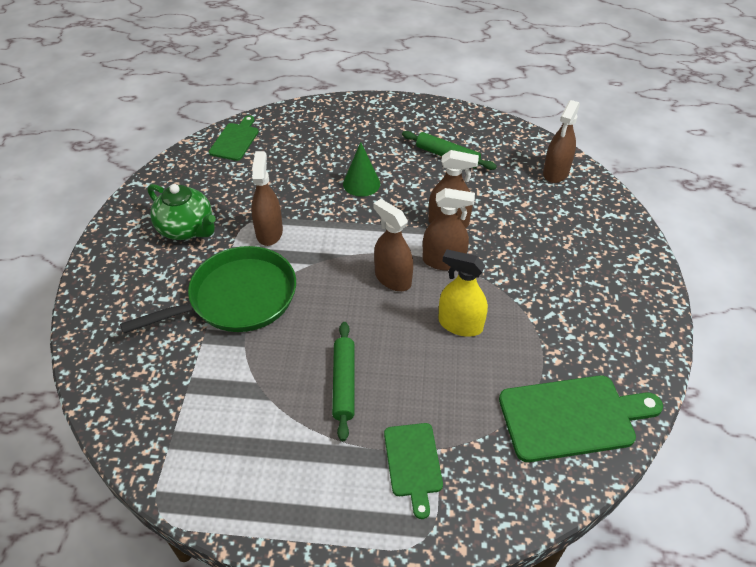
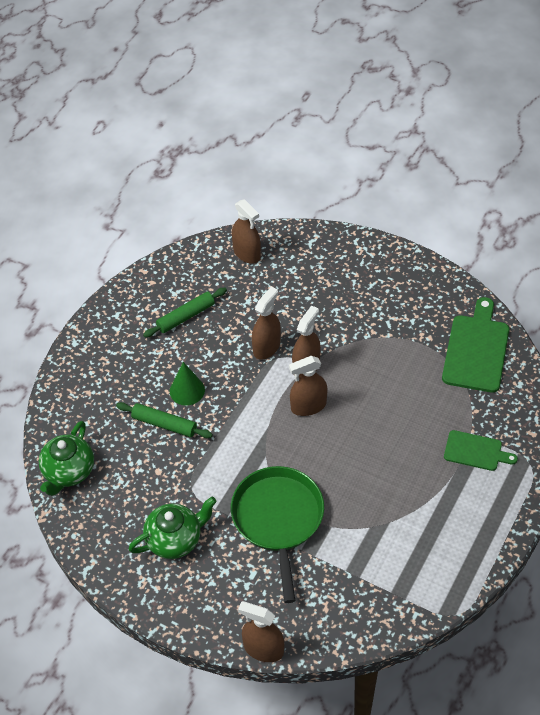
camera: 65 degrees left, 5 degrees up
green cutting board [209,115,259,161] -> green teapot [39,421,94,496]
brown spray bottle [251,151,283,246] -> brown spray bottle moved to [238,601,284,662]
green rolling pin [332,322,355,441] -> green rolling pin moved to [116,402,213,438]
yellow spray bottle [438,249,488,337] -> none

